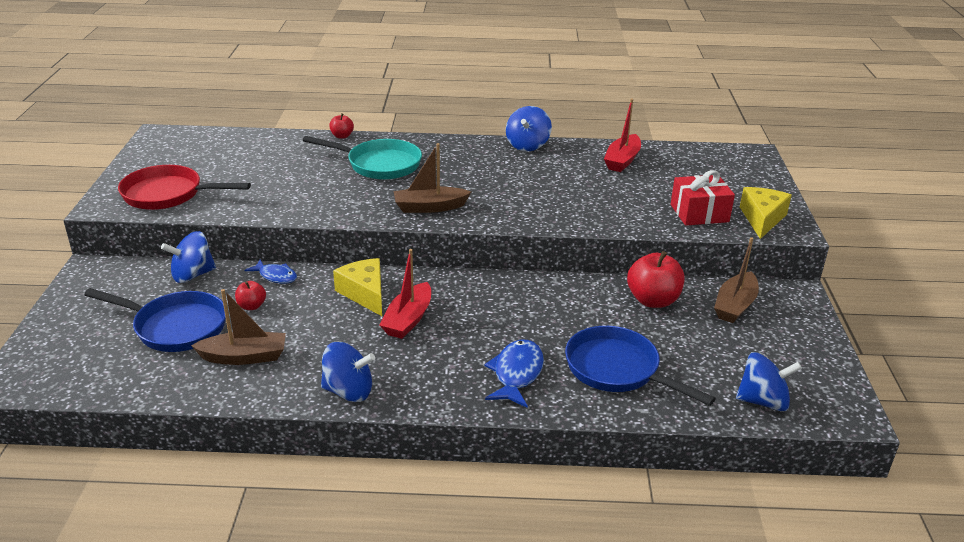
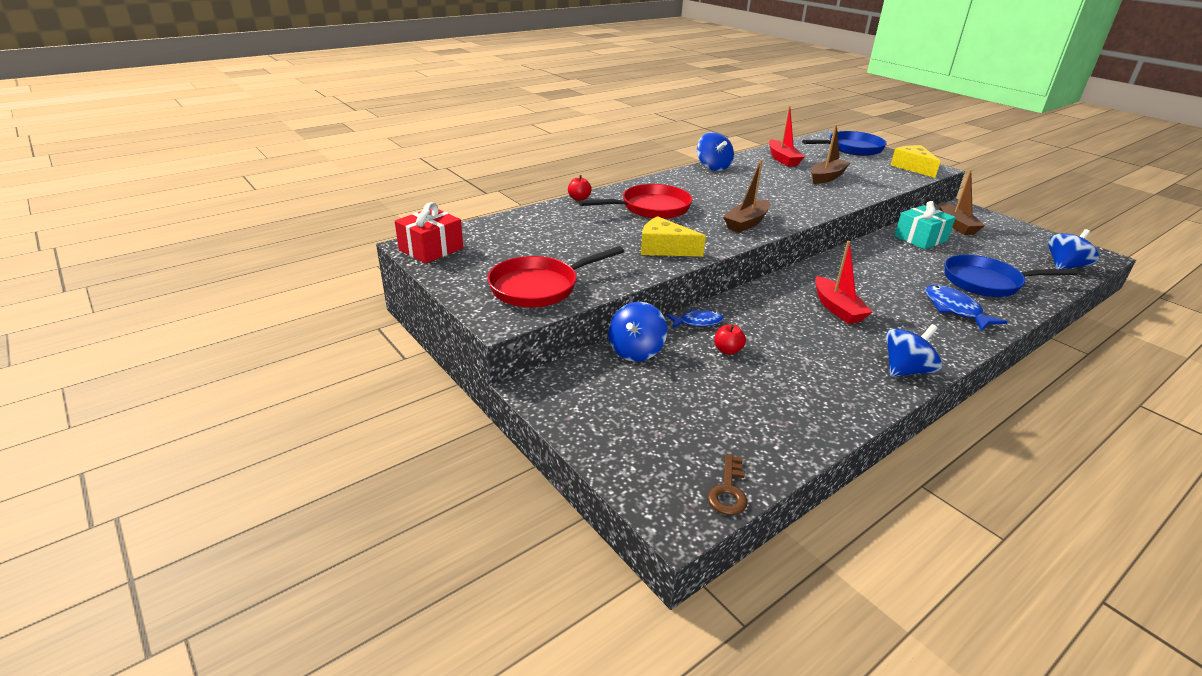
camera: 40 degrees left, 0 degrees up
blue pan [84,288,226,352] -> blue pan moved to [802,131,887,156]
brown boat [191,289,286,365] -> brown boat moved to [811,124,851,184]
turquoise pan [303,136,422,180] -> red pan [579,184,692,219]
yellow cheese [333,258,382,316] -> yellow cheese moved to [641,216,706,257]
red apple [627,251,684,308] -> turquoise gift [894,201,956,249]
red gift [671,170,735,226] -> red gift moved to [395,202,463,264]
none -> brown key [708,454,747,515]

